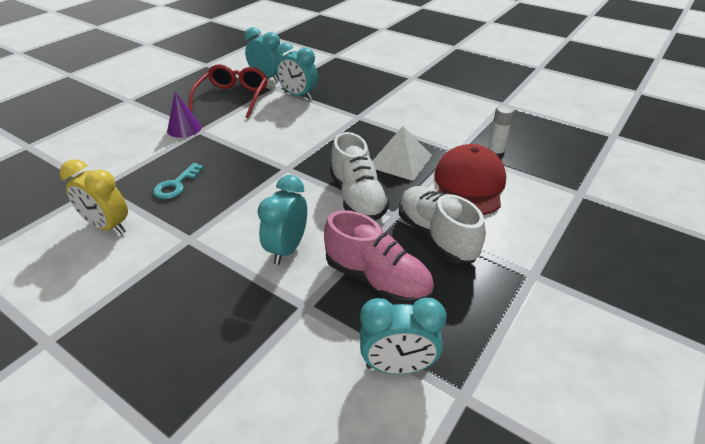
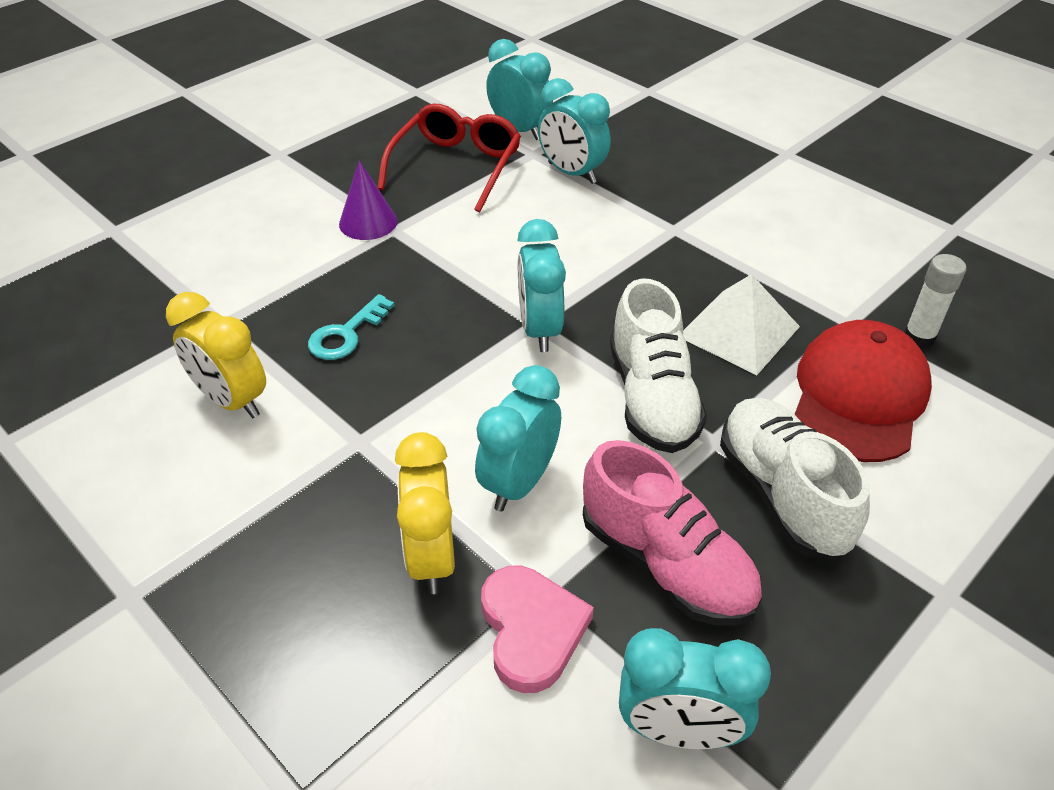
camera: 10 degrees right, 5 degrees up
none -> yellow clock [395,432,455,594]
none -> pink heart [481,566,594,693]
none -> turquoise clock [517,219,566,352]

